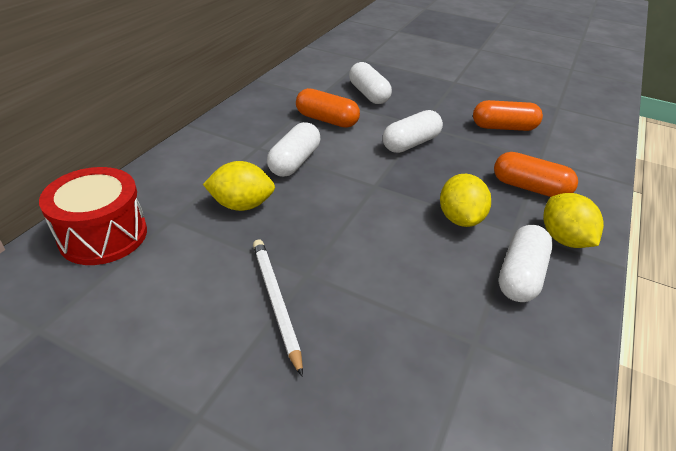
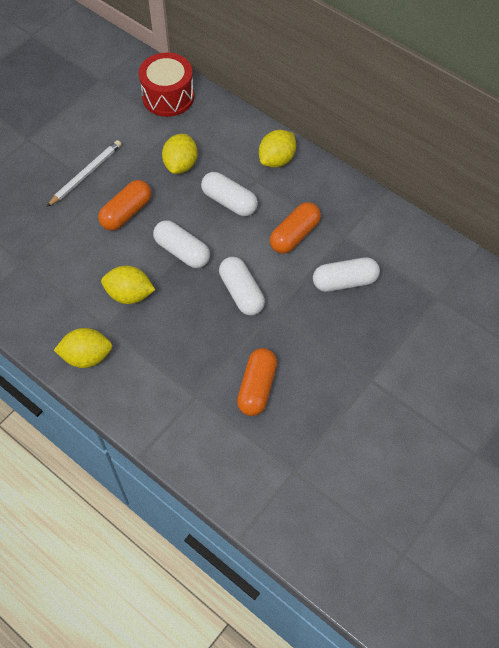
camera: 105 degrees right, 20 degrees up
white pencil [253,240,303,377] -> white pencil turned 45 degrees counterclockwise [47,140,121,207]
orange capsule [494,152,578,197] -> orange capsule moved to [98,180,151,231]
white capsule [499,225,553,302] -> white capsule moved to [153,220,210,268]
none -> yellow lemon [259,130,296,168]

